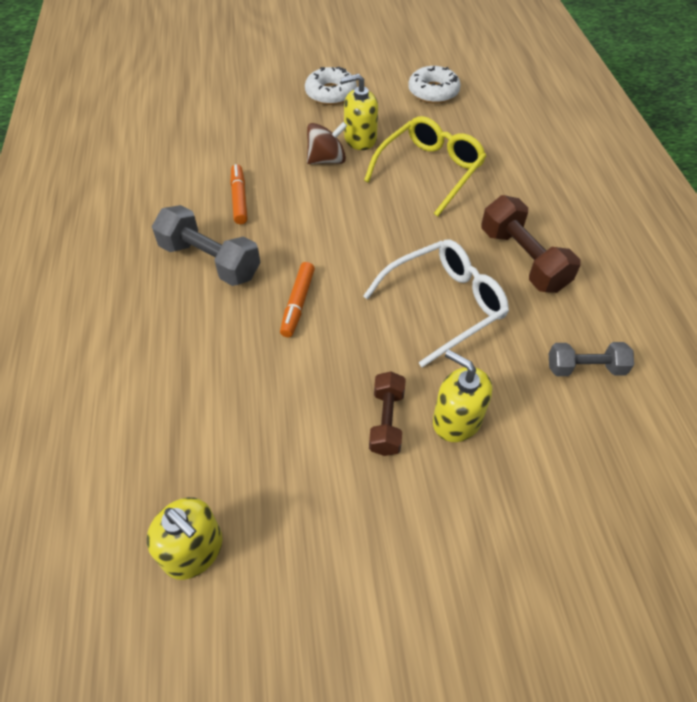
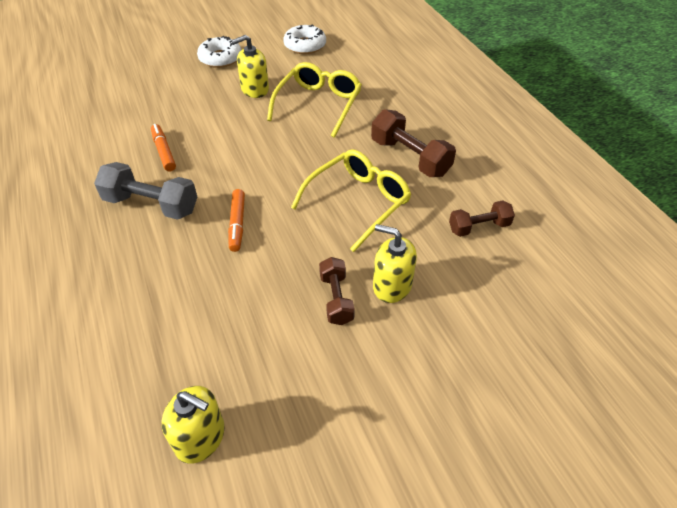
camera: 15 degrees left, 5 degrees down
brown spinning top [307,122,347,164] -> none
white glasses [363,240,509,368] -> yellow glasses [291,149,411,252]
grey dumbbell [549,342,634,376] -> brown dumbbell [449,200,515,237]

